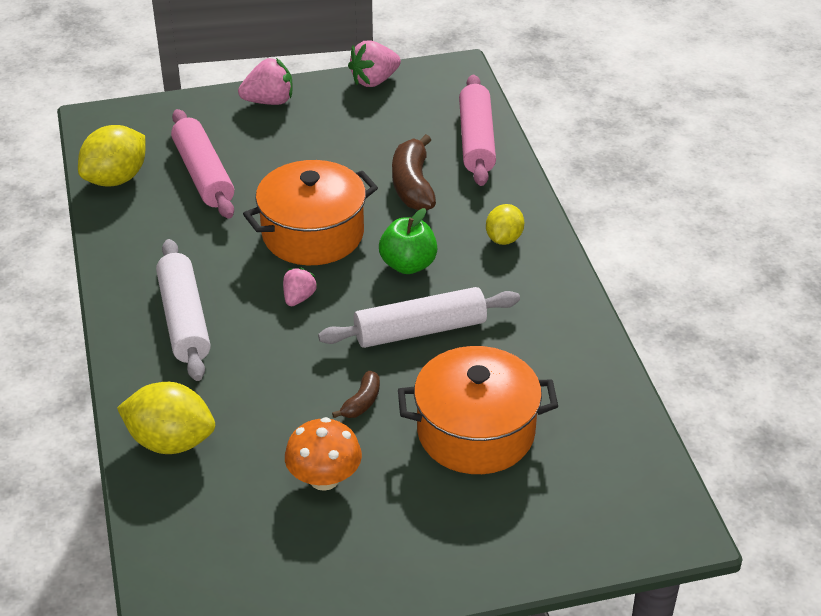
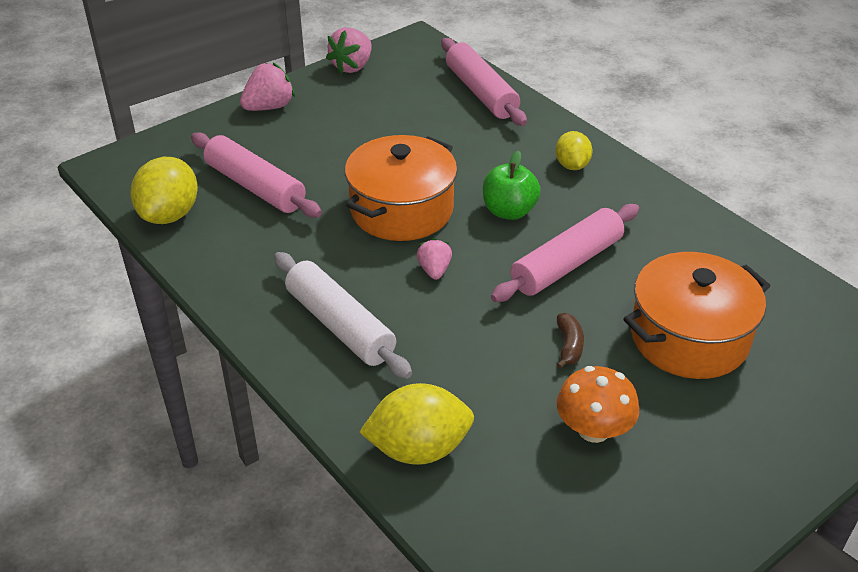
camera: 25 degrees left, 0 degrees up
white rolling pin [318,287,520,348] -> pink rolling pin [491,204,639,302]
brown banana [392,134,436,211] -> none

